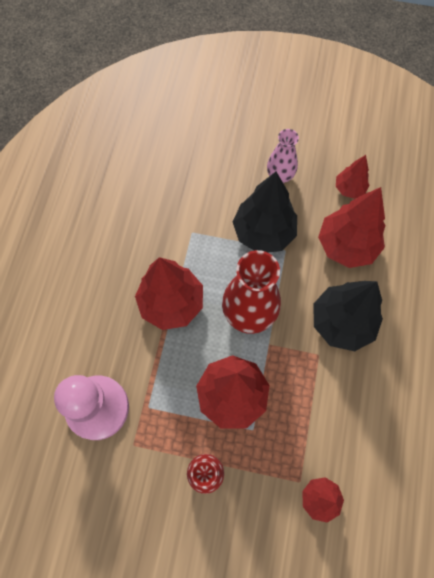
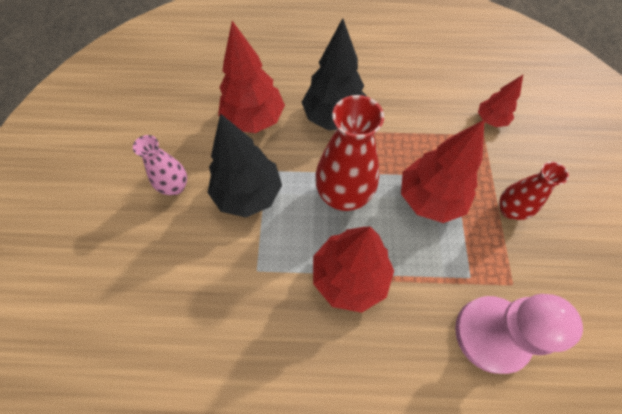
camera: 100 degrees left, 5 degrees down
red tree [336,155,370,199] -> none

